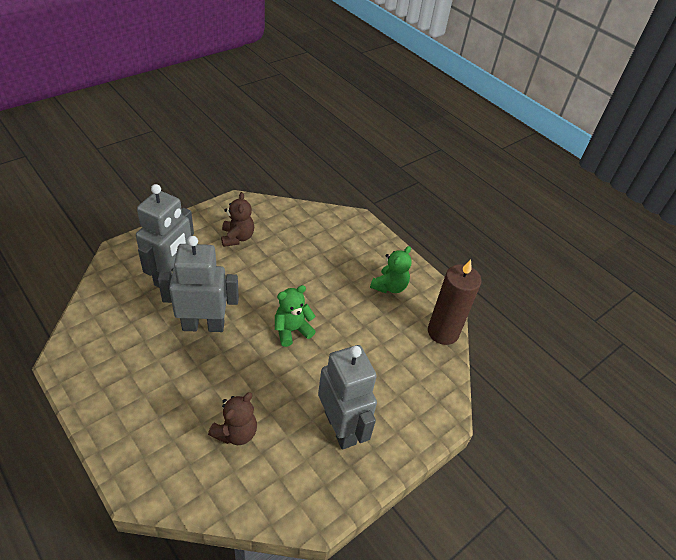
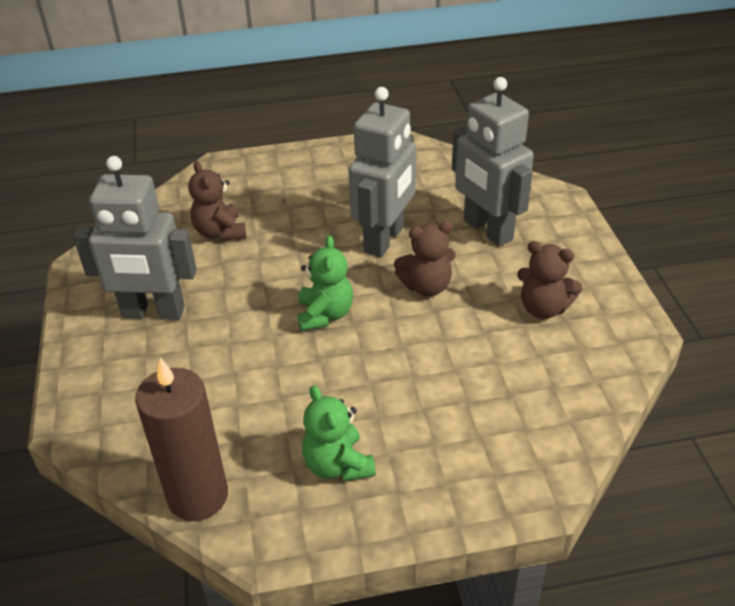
camera: 125 degrees right, 5 degrees down
none -> brown teddy bear [394,221,456,296]

